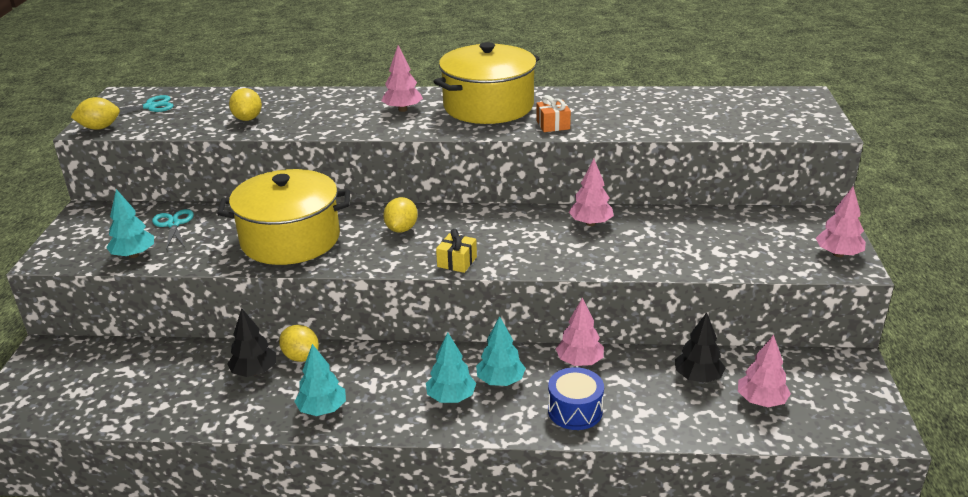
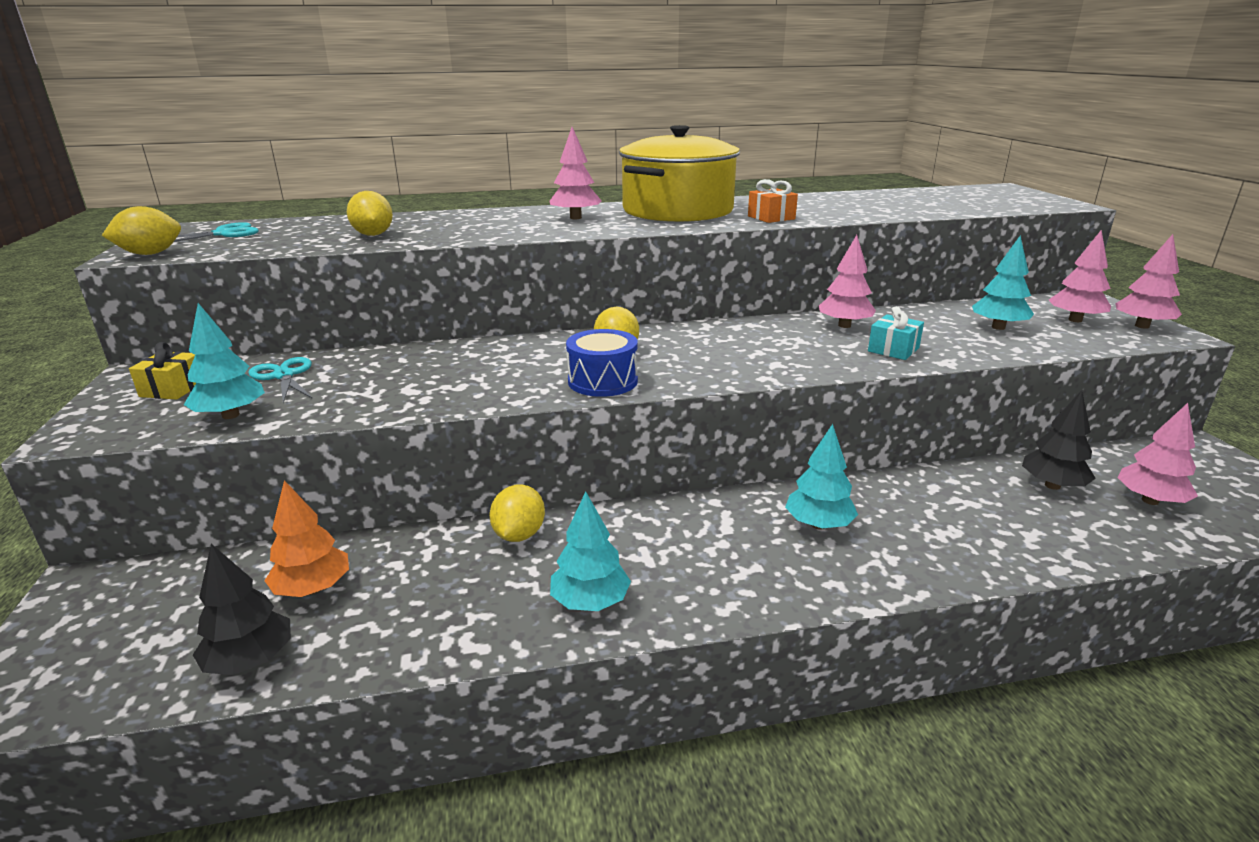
camera: 15 degrees left, 5 degrees down
yellow pot [217,169,350,265] -> none
black tree [227,308,276,377] -> black tree moved to [193,544,291,675]
yellow lemon [279,325,319,362] -> yellow lemon turned 75 degrees clockwise [490,484,545,542]
turquoise tree [426,332,476,403] -> turquoise tree moved to [972,235,1034,330]
yellow gift [436,229,477,273] -> yellow gift moved to [129,342,196,399]
blue drum [548,367,604,430] -> blue drum moved to [566,329,638,397]
pink tree [556,297,604,366] -> pink tree moved to [1049,230,1111,322]
none -> orange tree [265,480,349,597]
none -> turquoise gift [868,306,924,360]

